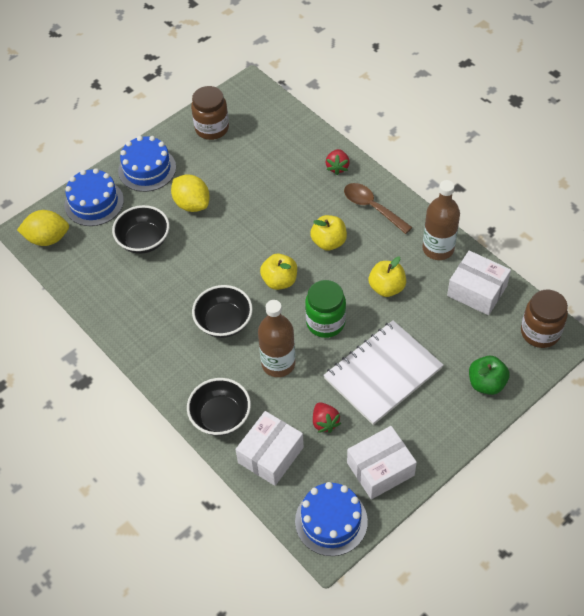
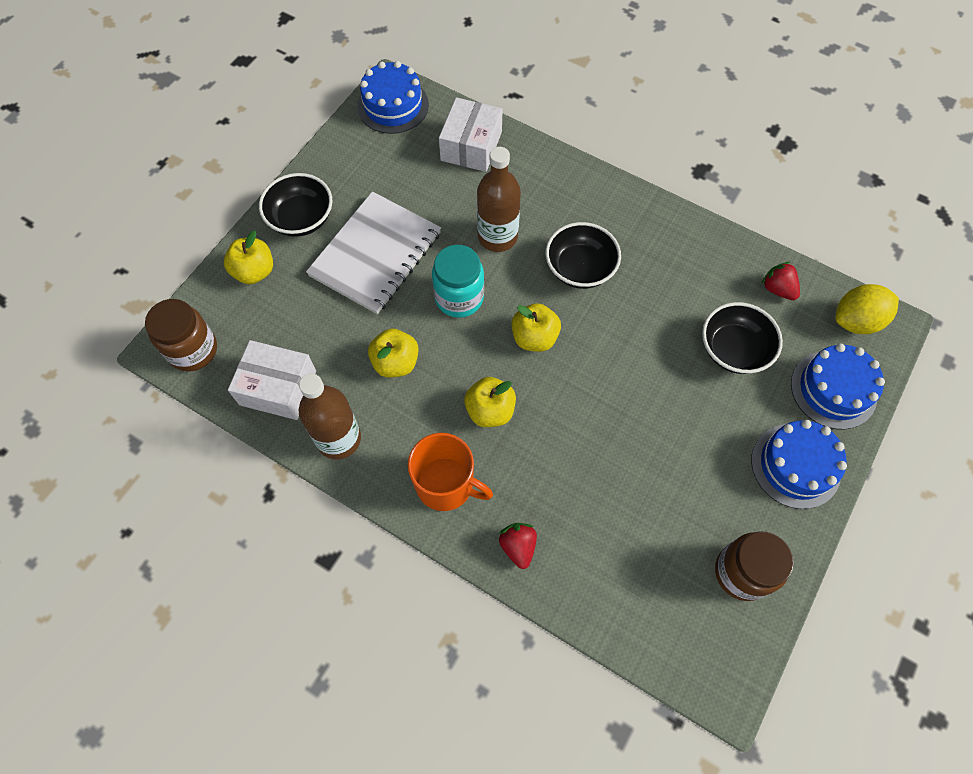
camera: 160 degrees right, 10 degrees up
yellow lemon [171,174,210,212] -> none
black bowl [187,378,251,436] -> black bowl moved to [259,173,332,237]
green jar [305,280,346,338] -> turquoise jar [432,245,484,318]
red strawberry [313,402,341,433] -> red strawberry moved to [761,262,800,300]
brown spoon [344,183,413,234] -> orange mug [408,433,493,511]
white box [347,426,417,499] -> none
green apple [469,356,510,395] -> yellow apple [224,231,273,284]

